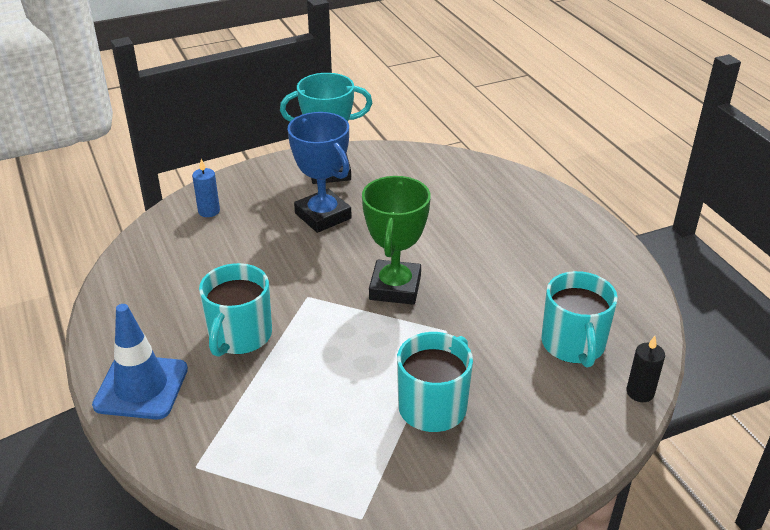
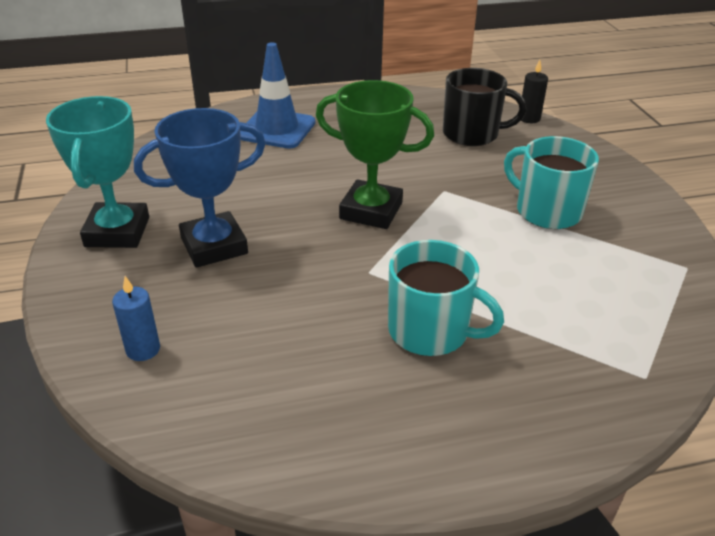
camera: 80 degrees left, 0 degrees up
blue traffic cone [92,304,188,419] -> blue traffic cone moved to [240,42,316,149]
turquoise mug [541,271,618,367] -> black mug [443,68,526,146]

